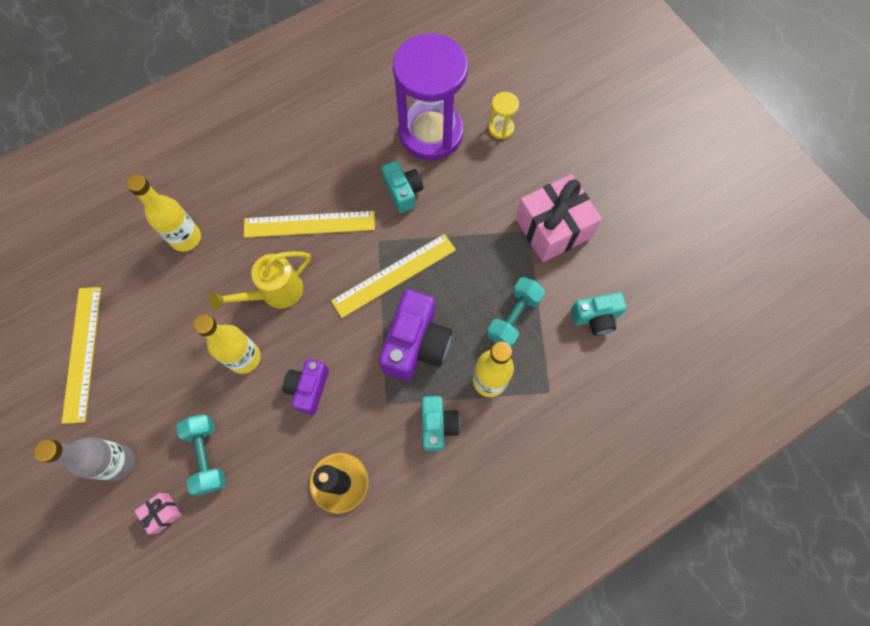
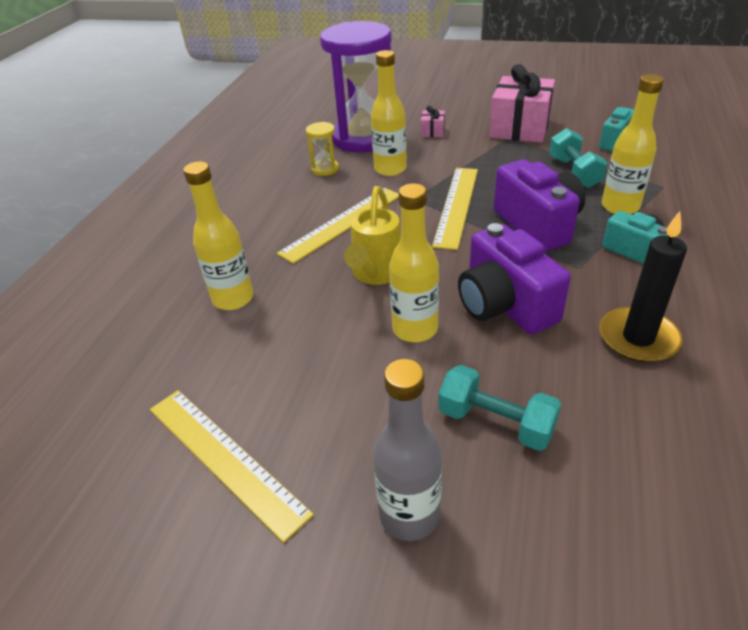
camera: 40 degrees left, 30 degrees down
pink gift [134,493,182,534] -> pink gift moved to [421,106,445,137]
purple camera [283,359,329,415] -> purple camera [458,223,571,334], size x1.64
turquoise camera [382,161,423,213] -> yellow bottle [371,50,407,176]
yellow hourglass [489,92,519,139] -> yellow hourglass moved to [306,122,339,176]

